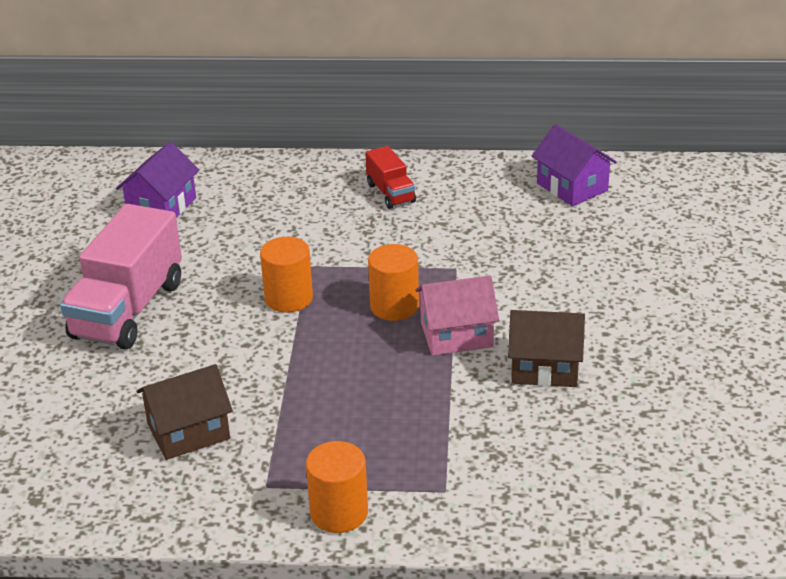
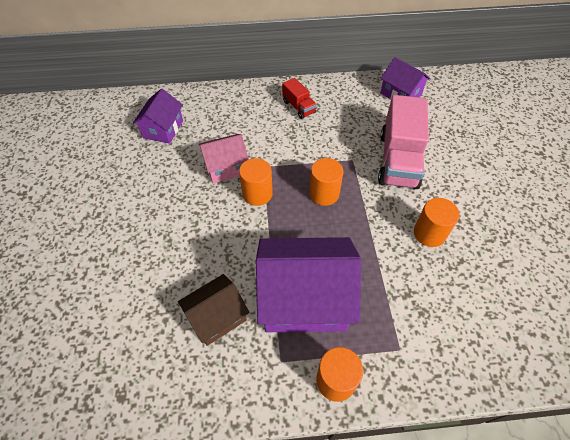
camera: 10 degrees left, 20 degrees up
pink truck [60,204,182,349] -> pink truck moved to [378,95,429,189]
pink house [415,276,499,356] -> pink house moved to [199,134,249,183]
brown house [508,310,585,387] -> orange cylinder [414,198,460,247]
none -> purple house [256,237,361,332]

